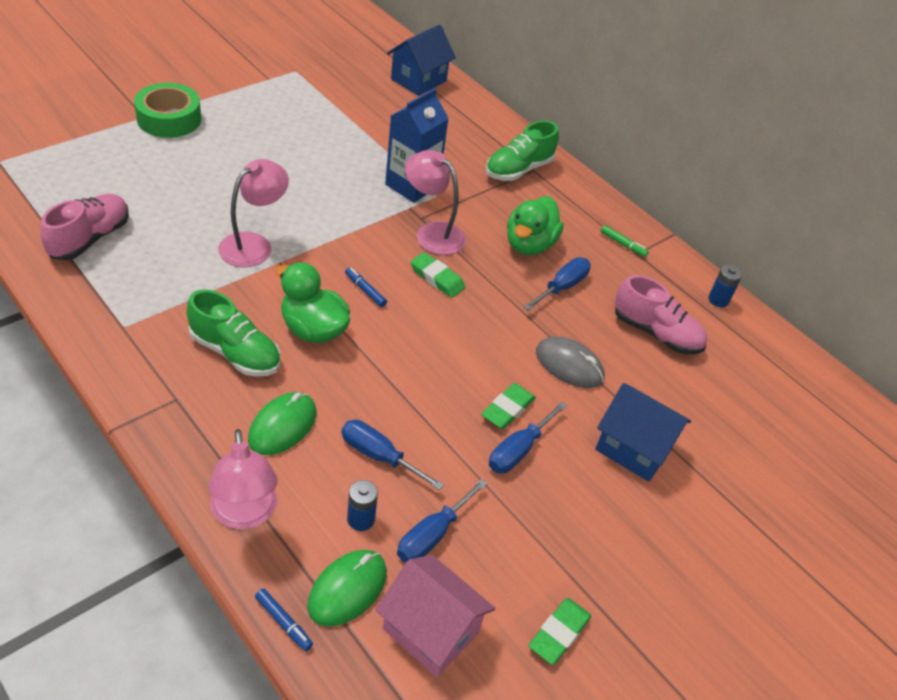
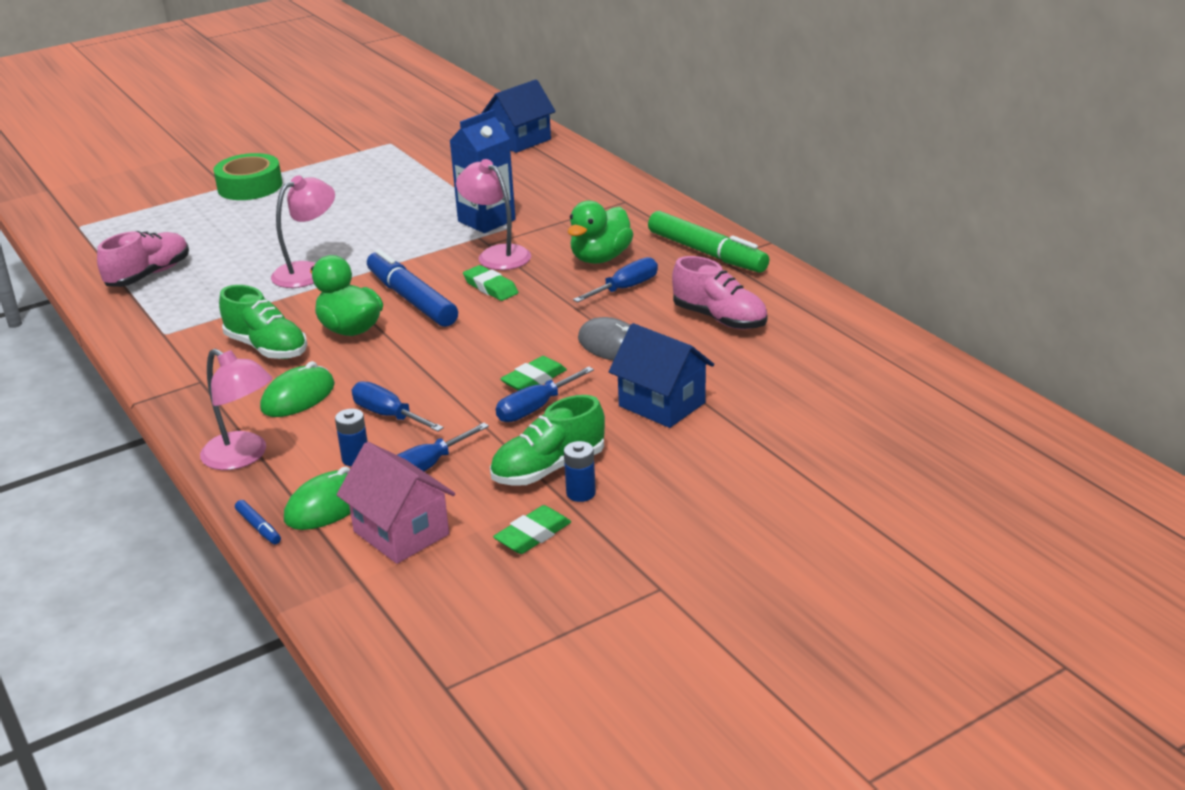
camera: 15 degrees right, 15 degrees down
pink lamp [209,429,277,529] -> pink lamp turned 45 degrees counterclockwise [200,349,273,470]
blue marker [345,267,387,307] -> blue marker [367,249,458,327], size x2.48
green shoe [486,121,559,181] -> green shoe moved to [490,395,605,486]
green marker [601,225,649,257] -> green marker [648,211,769,273], size x2.48
blue battery [708,265,742,307] -> blue battery moved to [564,441,596,502]

